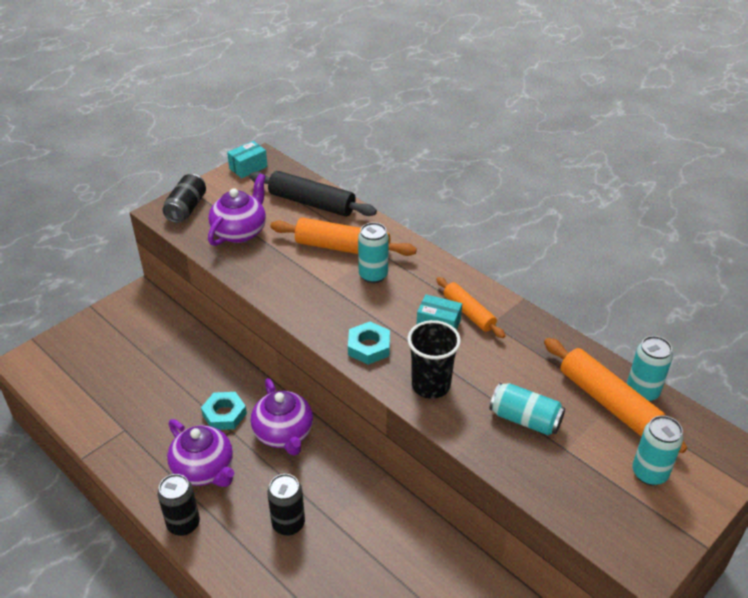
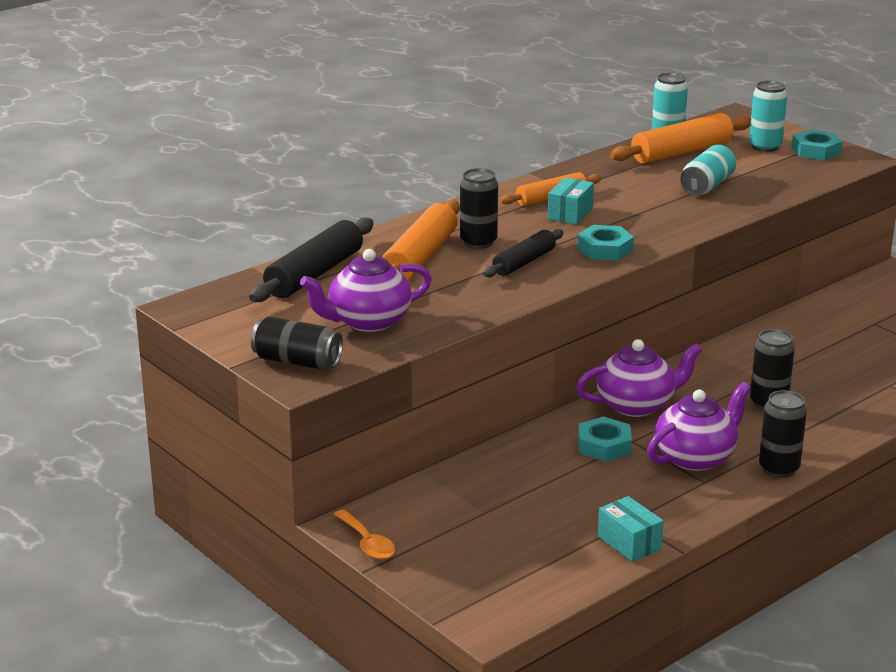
camera: 85 degrees left, 15 degrees down
purple teapot [208,174,266,246] -> purple teapot turned 60 degrees counterclockwise [300,249,432,332]
turquoise box [227,141,268,178] -> turquoise box moved to [598,496,664,562]
turquoise can [358,222,389,283] -> black can [460,168,498,249]
black cup [408,320,461,399] -> none
none -> orange spoon [334,510,395,559]
none -> black rolling pin [483,229,564,277]
none -> turquoise nut [792,129,842,160]

